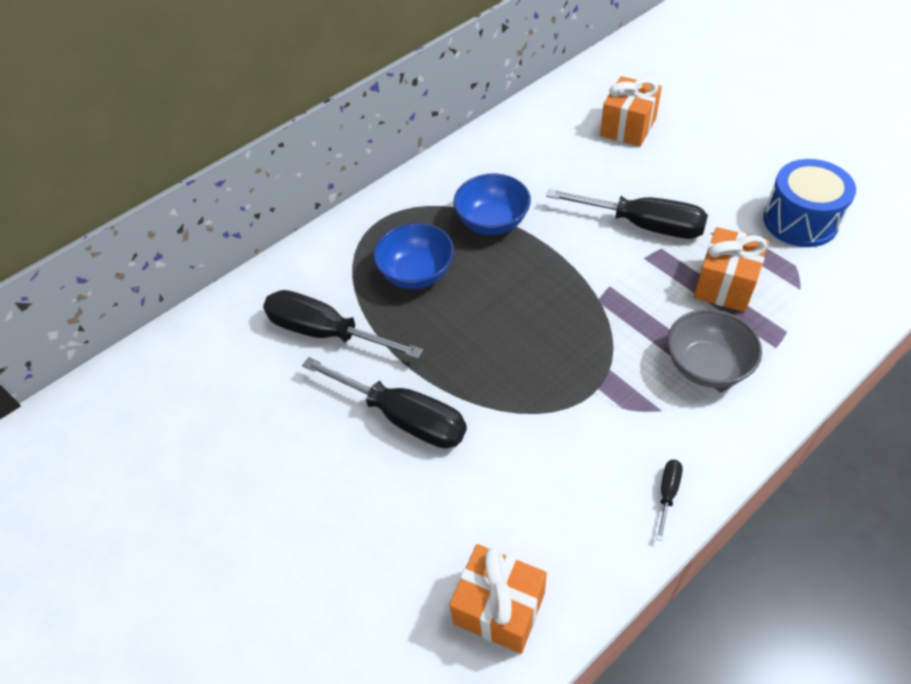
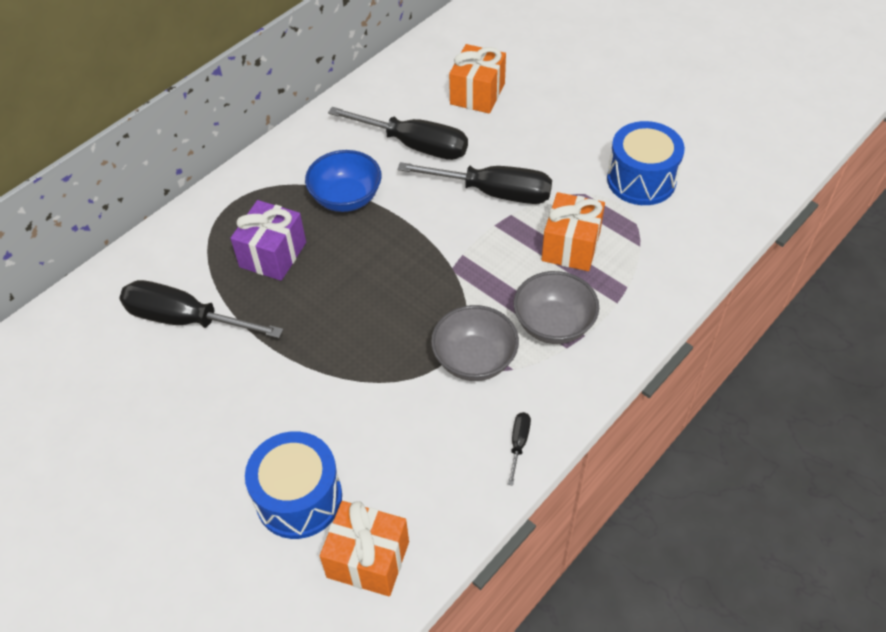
camera: 10 degrees left, 0 degrees up
black screwdriver [302,357,467,449] -> black screwdriver moved to [328,107,468,160]
blue bowl [373,223,454,289] -> purple gift [230,200,306,281]
none -> blue drum [245,431,342,539]
none -> grey bowl [431,305,519,381]

